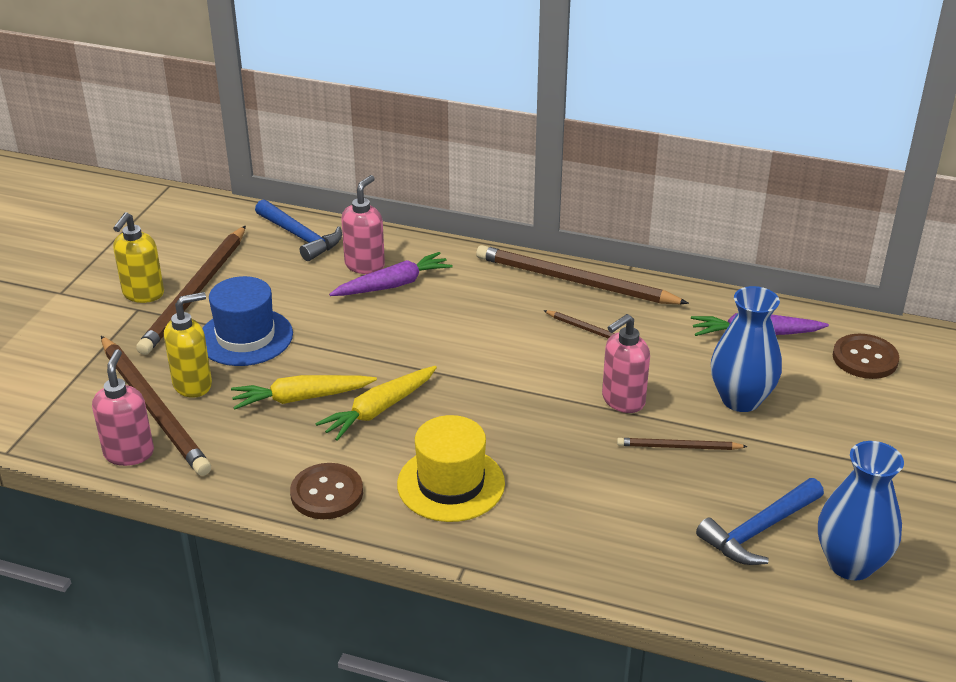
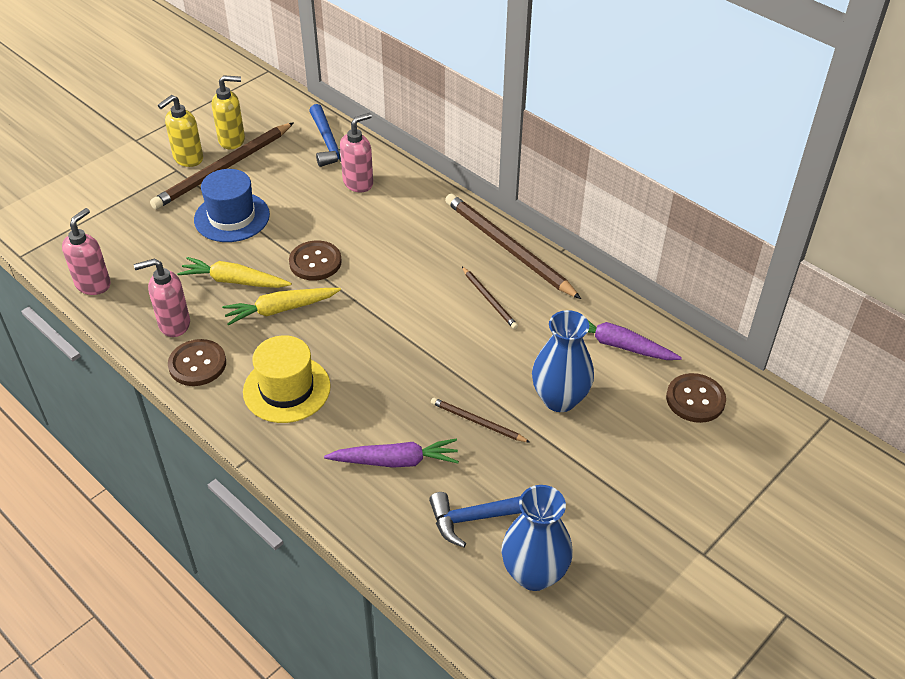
camera: 25 degrees right, 10 degrees up
brown pencil [101,336,211,476] -> none
yellow soap dispenser [164,292,212,398] -> yellow soap dispenser moved to [212,75,245,149]
purple carrot [329,252,453,296] -> purple carrot moved to [324,438,459,468]
pink soap dispenser [602,314,650,413] -> pink soap dispenser moved to [134,259,190,337]
none -> brown button [289,240,342,281]

